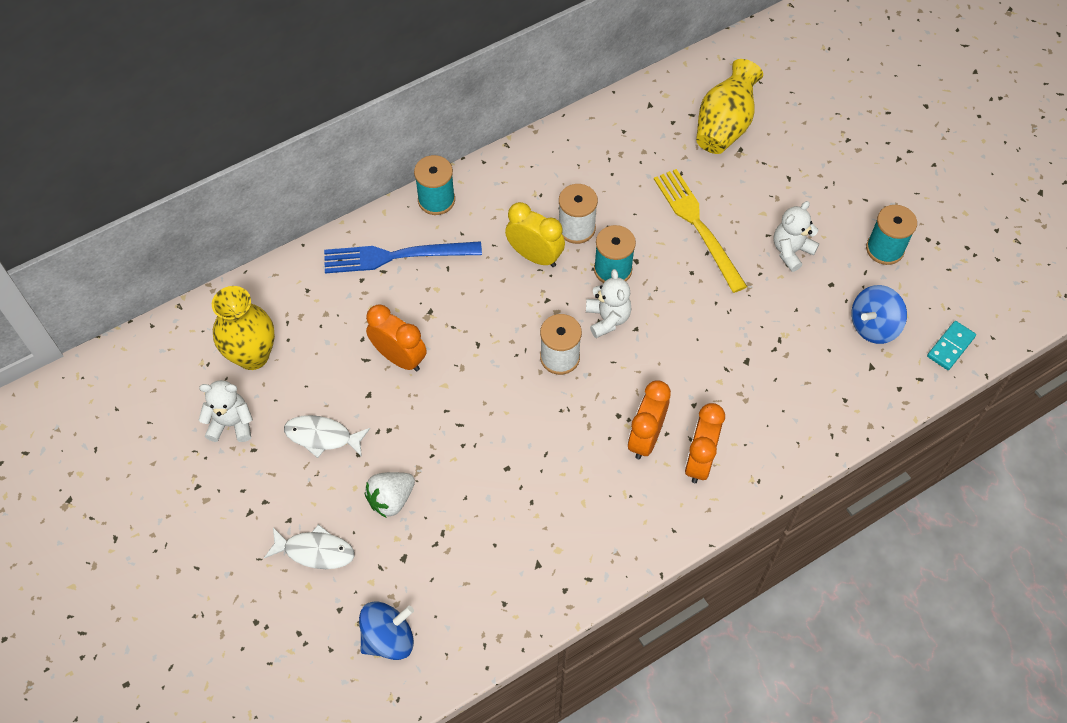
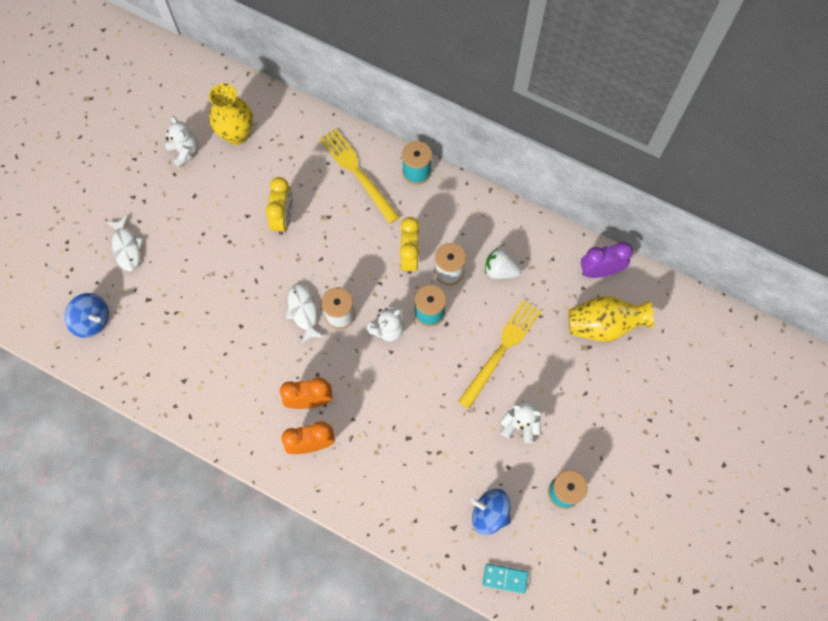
camera: 60 degrees right, 10 degrees up
white fish [284,415,370,458] -> white fish moved to [286,284,324,344]
blue fork [324,241,482,273] -> yellow fork [320,129,400,224]
white strawberry [365,472,415,518] -> white strawberry moved to [485,248,522,279]
orange clock [366,304,427,371] -> yellow clock [266,177,293,235]
none -> purple clock [581,242,633,278]

